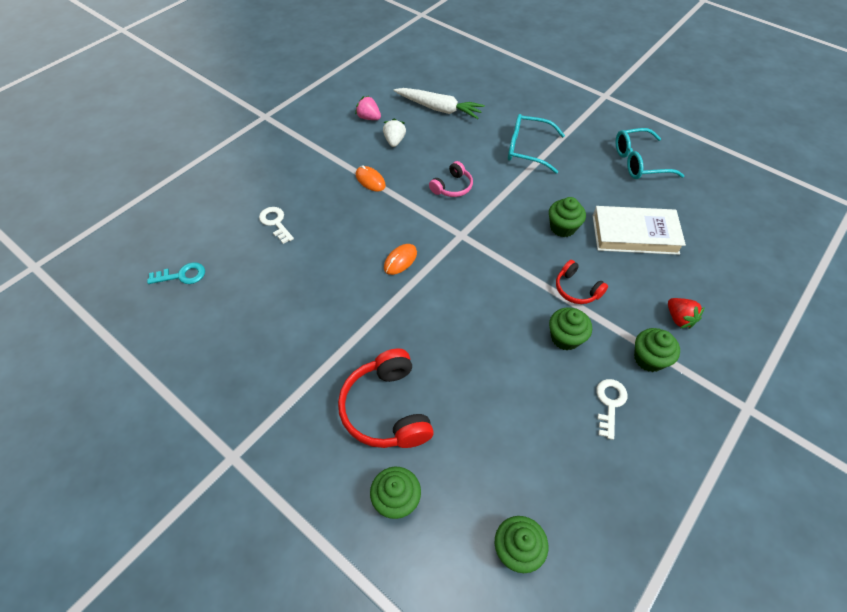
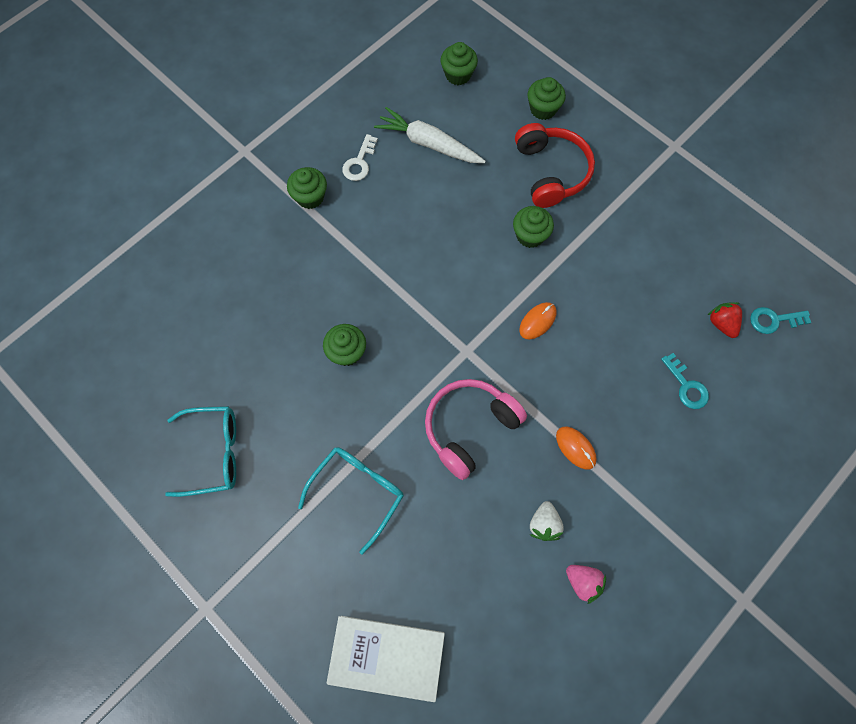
camera: 175 degrees left, 15 degrees up
white key [259,207,294,244] -> turquoise key [661,353,709,409]
white carrot [394,88,485,119] -> white carrot moved to [374,107,486,163]
pink headphones [429,161,473,197] -> pink headphones [425,379,527,480], size x1.77
turquoise glasses [508,114,565,174] -> turquoise glasses turned 75 degrees counterclockwise [298,447,404,555]
green cupcake [549,307,592,351] -> green cupcake moved to [513,206,554,248]
red headphones [556,260,608,304] -> none
white book [593,206,686,255] -> white book moved to [327,616,445,702]
red strawberry [668,298,705,329] -> red strawberry moved to [708,302,742,338]

